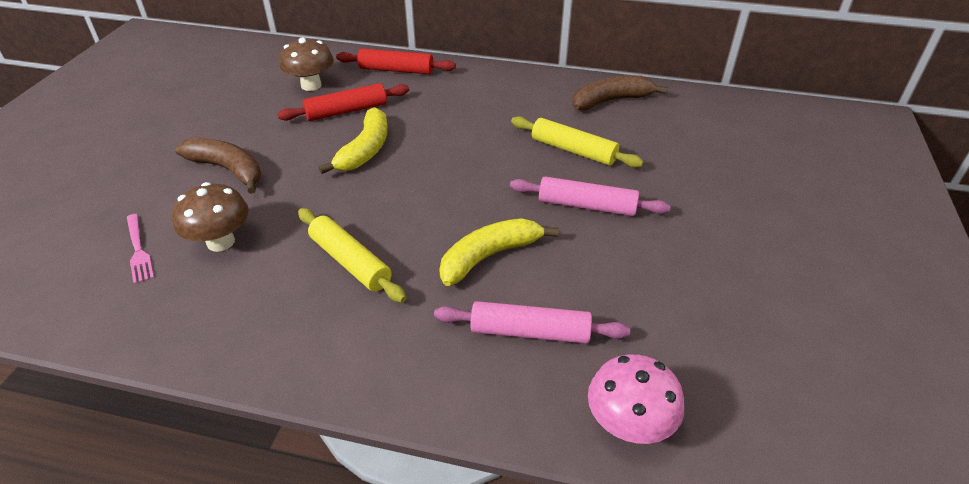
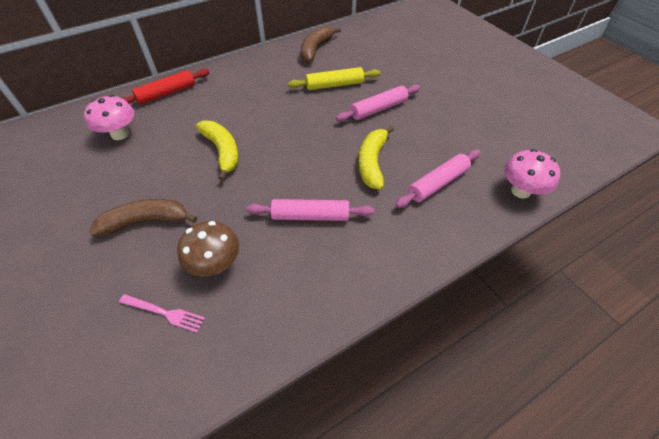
camera: 45 degrees left, 10 degrees up
red rolling pin [277,83,409,121] -> none
brown mushroom [279,37,334,91] -> pink mushroom [84,95,134,140]
yellow rolling pin [298,208,406,303] -> pink rolling pin [246,199,374,221]

